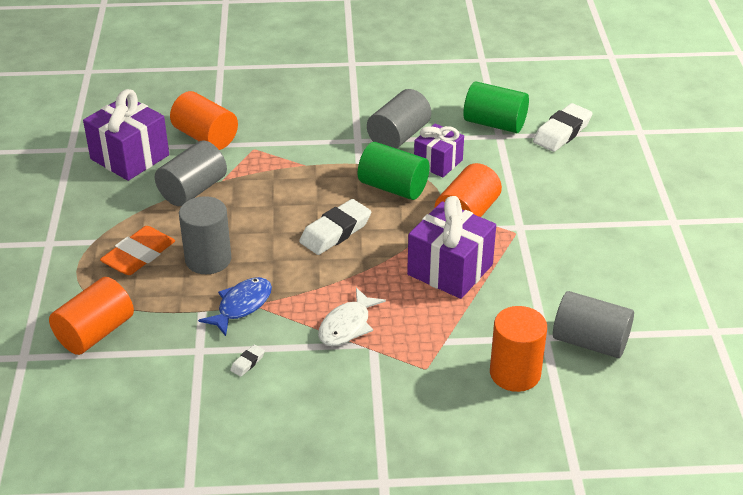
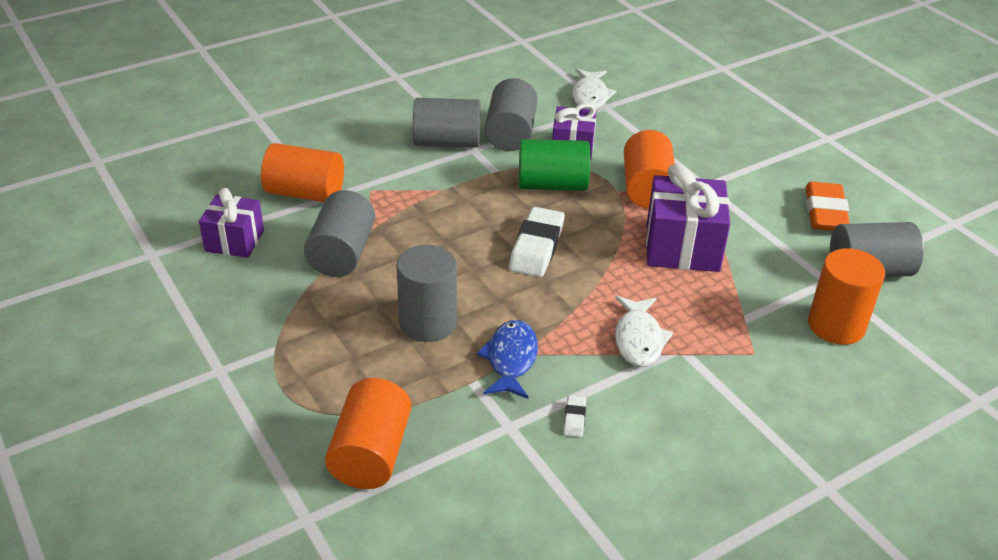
camera: 30 degrees left, 0 degrees up
purple gift [83,89,169,181] -> purple gift [199,188,264,258], size x0.63
orange eraser [100,226,175,275] -> orange eraser moved to [806,182,850,231]
green cylinder [463,82,529,133] -> white fish [572,69,616,109]
white eraser [533,103,593,152] -> none
none -> grey cylinder [413,98,481,148]

